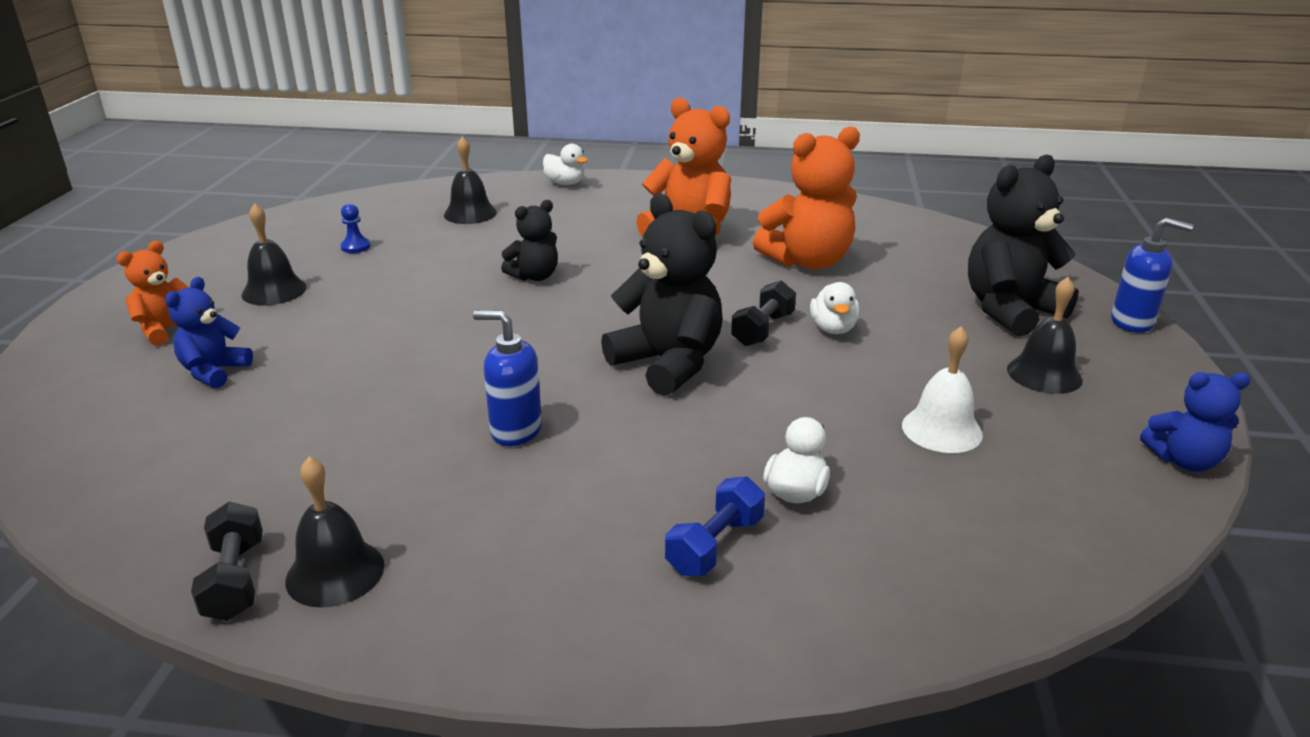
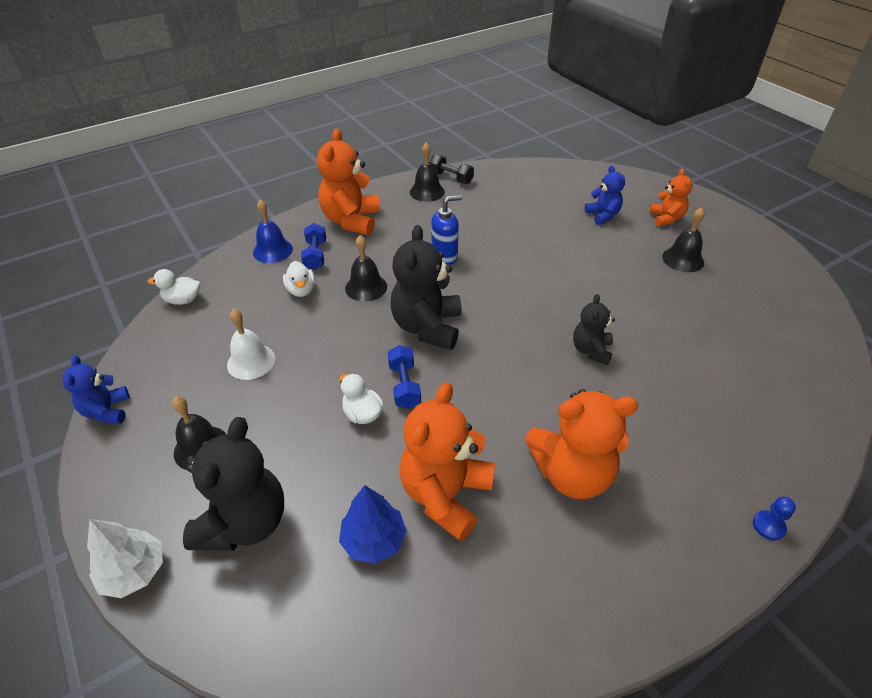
camera: 140 degrees right, 15 degrees up
blue pawn [340,203,371,253] -> blue pawn moved to [753,497,796,540]
black bell [444,136,497,224] -> black bell moved to [345,235,387,302]
white duck [543,144,588,185] -> white duck moved to [147,269,200,305]
black teddy bear [601,193,723,396] -> black teddy bear turned 90 degrees clockwise [390,225,462,350]
black dumbbell [731,280,796,346] -> blue dumbbell [388,345,421,409]
blue soap dispenser [1111,218,1193,333] -> white tree [87,519,163,598]
blue teddy bear [1140,372,1251,472] -> blue teddy bear turned 60 degrees counterclockwise [62,355,130,424]
none -> blue bell [253,199,293,263]
none -> orange teddy bear [317,129,380,235]
none -> blue tree [339,485,407,564]

